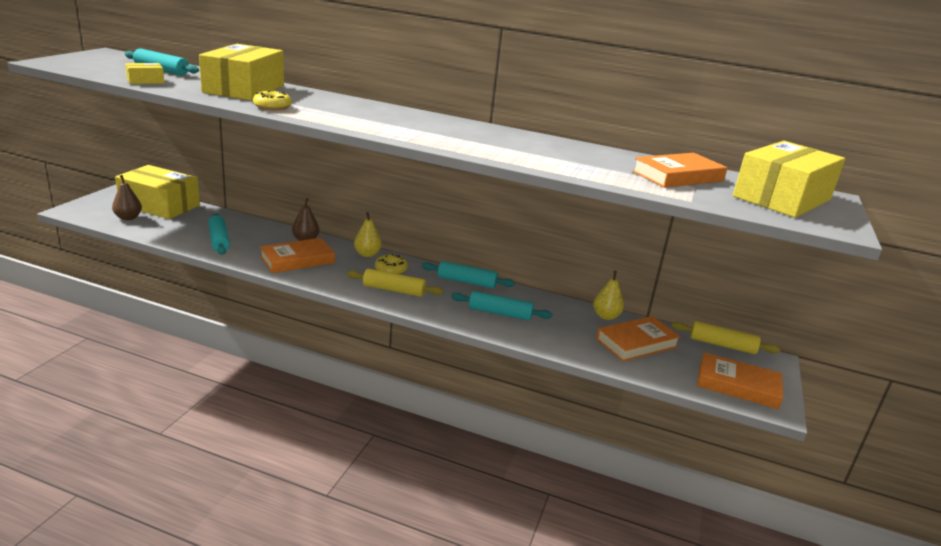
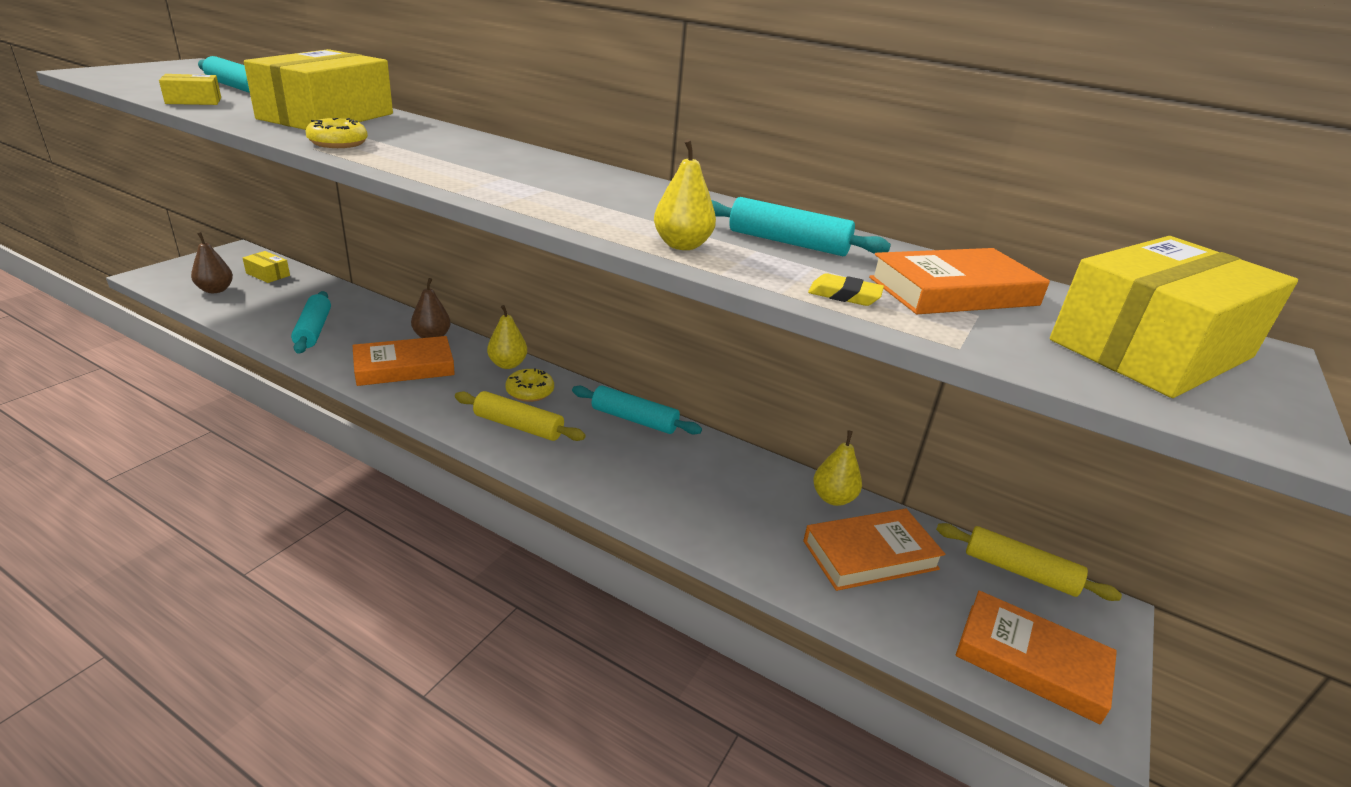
camera: 10 degrees right, 5 degrees up
yellow box [115,165,200,219] -> yellow box [243,251,290,283], size x0.42
turquoise rolling pin [451,291,552,321] -> turquoise rolling pin moved to [711,197,891,256]
none -> yellow pear [654,139,716,250]
none -> yellow eraser [808,273,884,306]

